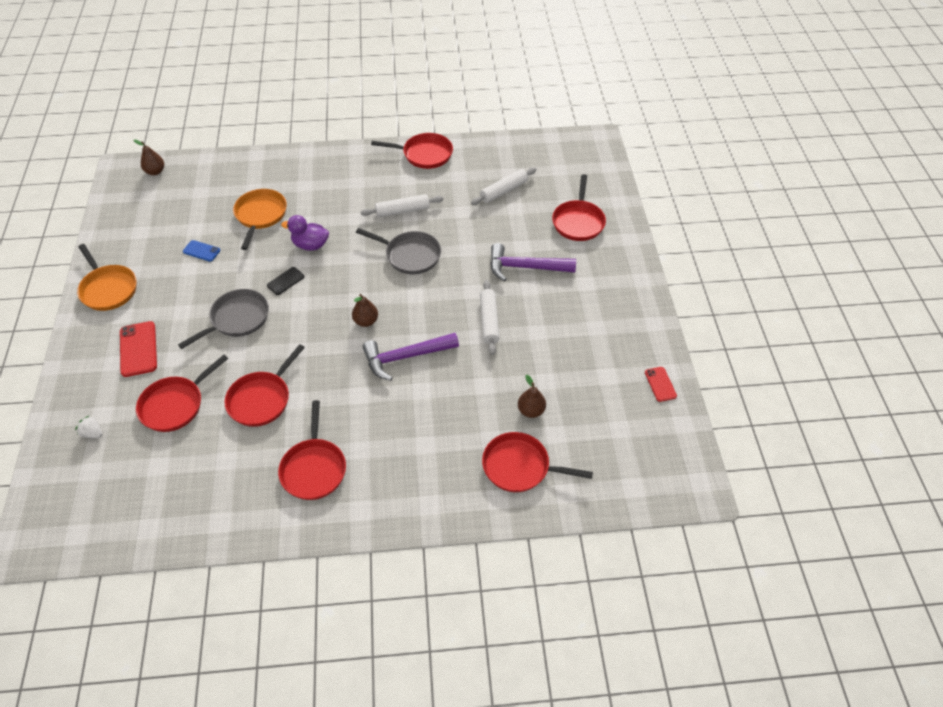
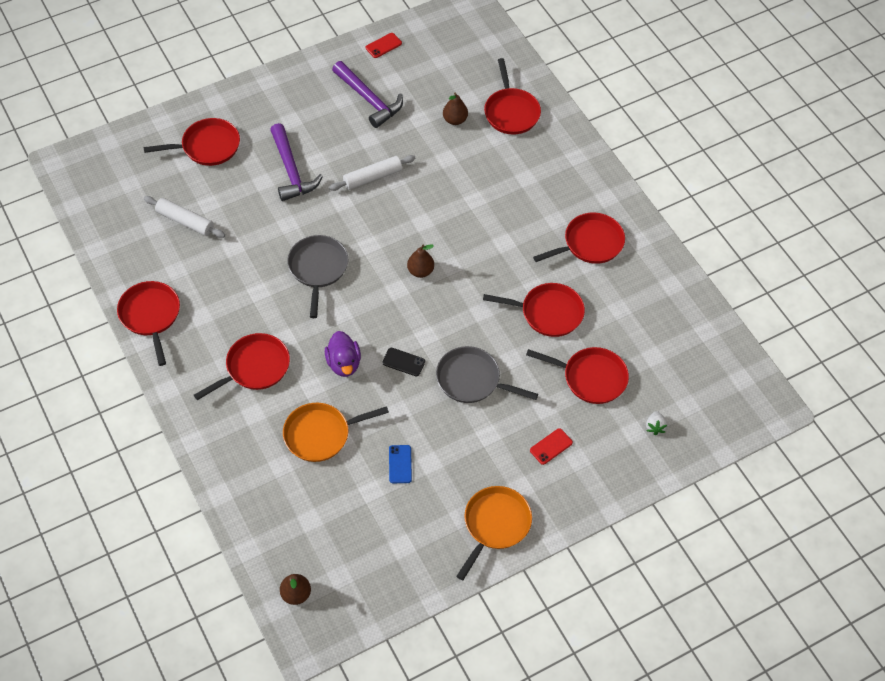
camera: 115 degrees left, 5 degrees up
red phone [120,321,157,377] -> red phone [530,428,573,465], size x0.60
white rolling pin [361,194,444,217] -> none
purple hammer [363,333,459,381] -> purple hammer moved to [332,61,403,128]
none -> red pan [194,333,290,400]

